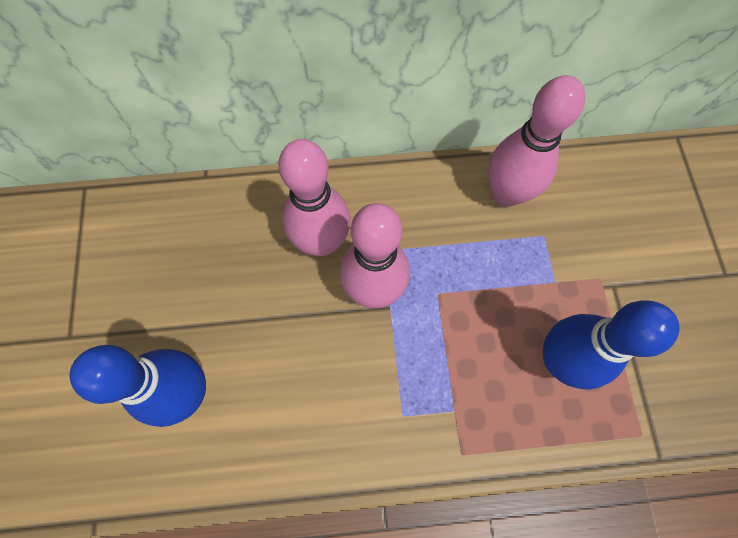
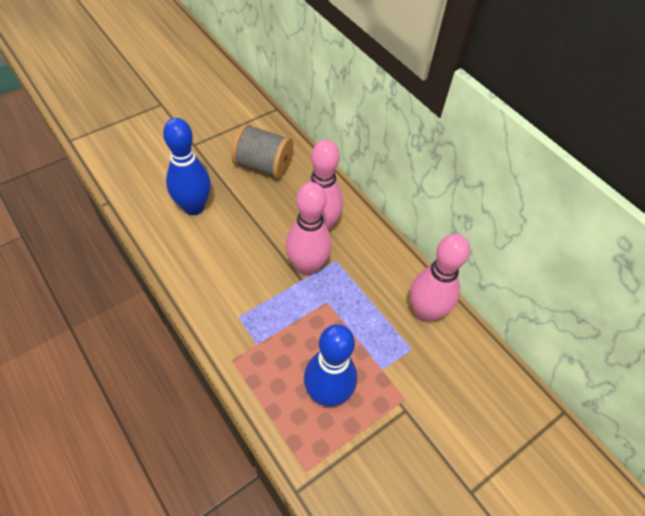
camera: 55 degrees right, 15 degrees down
none -> grey spool [231,124,293,179]

